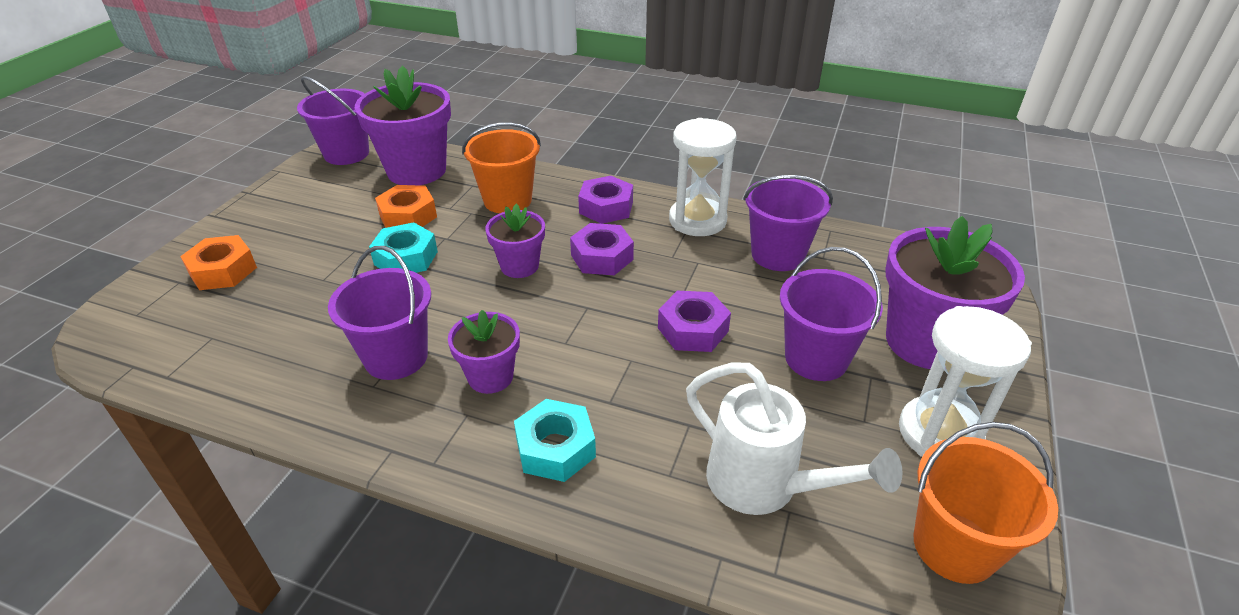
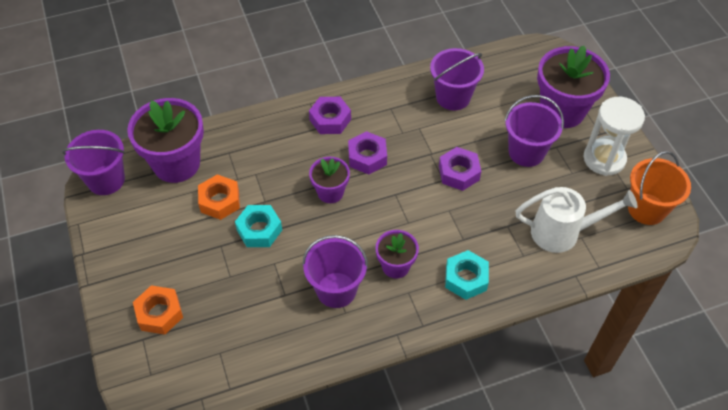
camera: 40 degrees left, 15 degrees up
orange bucket [462,123,541,213] -> none
white hourglass [669,118,737,236] -> none

